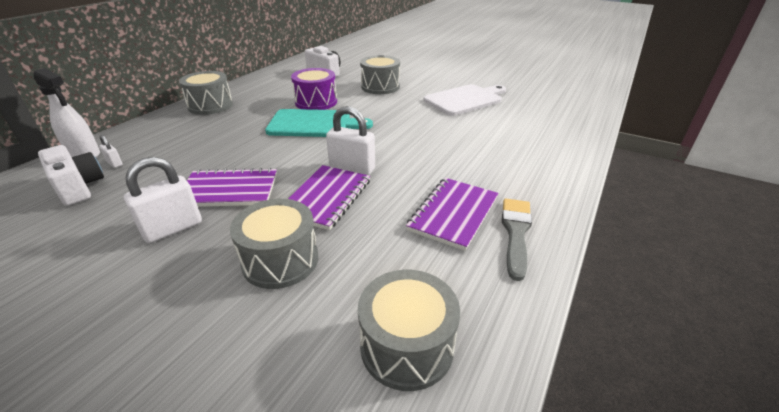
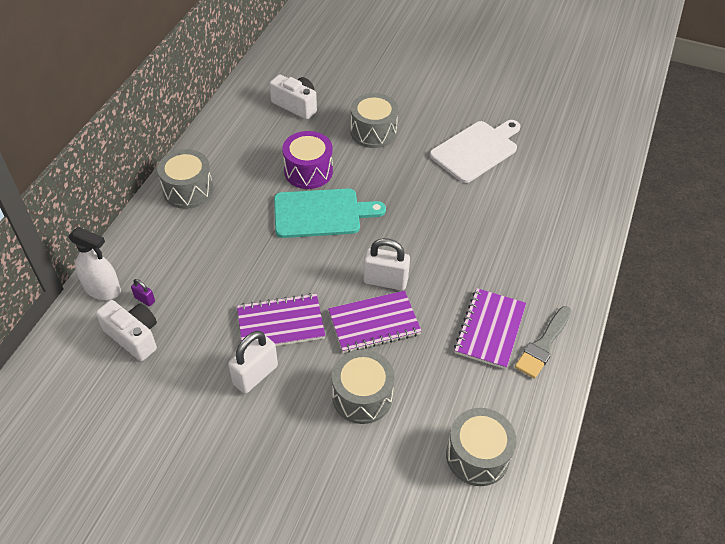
camera: 10 degrees left, 15 degrees up
white padlock [99,135,123,168] -> purple padlock [131,279,155,306]
purple notebook [288,165,370,230] -> purple notebook turned 60 degrees clockwise [328,291,422,353]
grey brush [502,199,532,281] -> grey brush turned 150 degrees counterclockwise [515,306,572,379]

